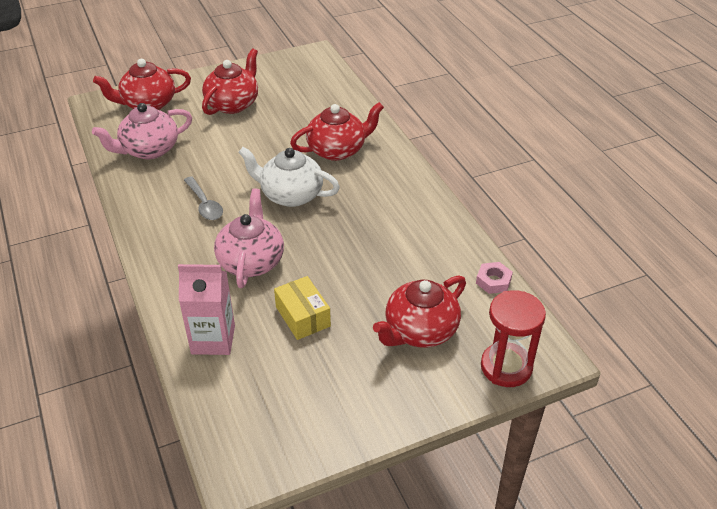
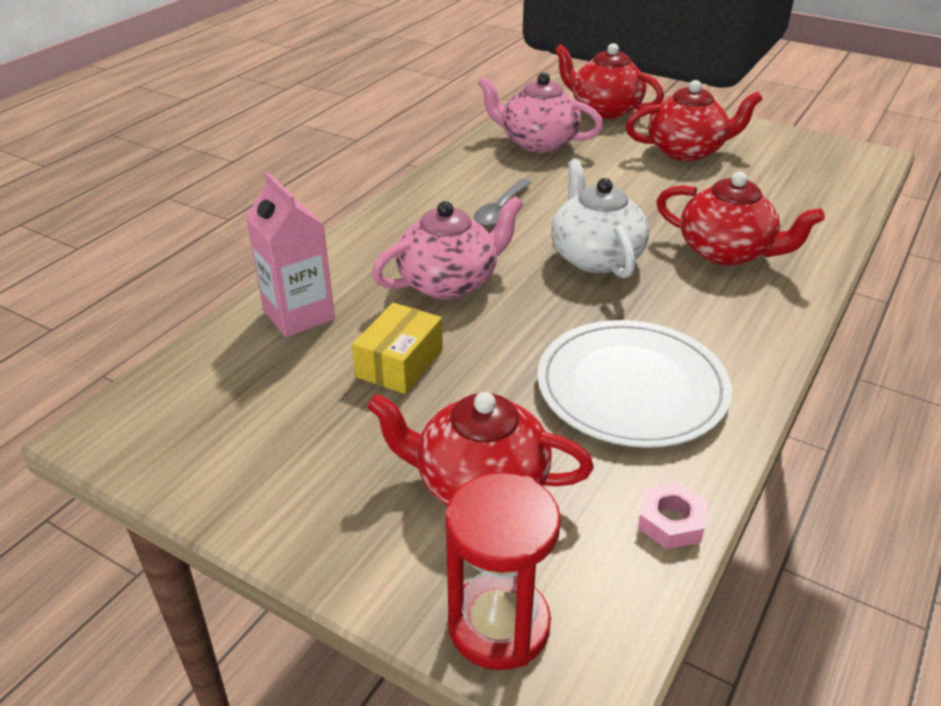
camera: 55 degrees right, 5 degrees down
none -> white plate [537,320,732,448]

